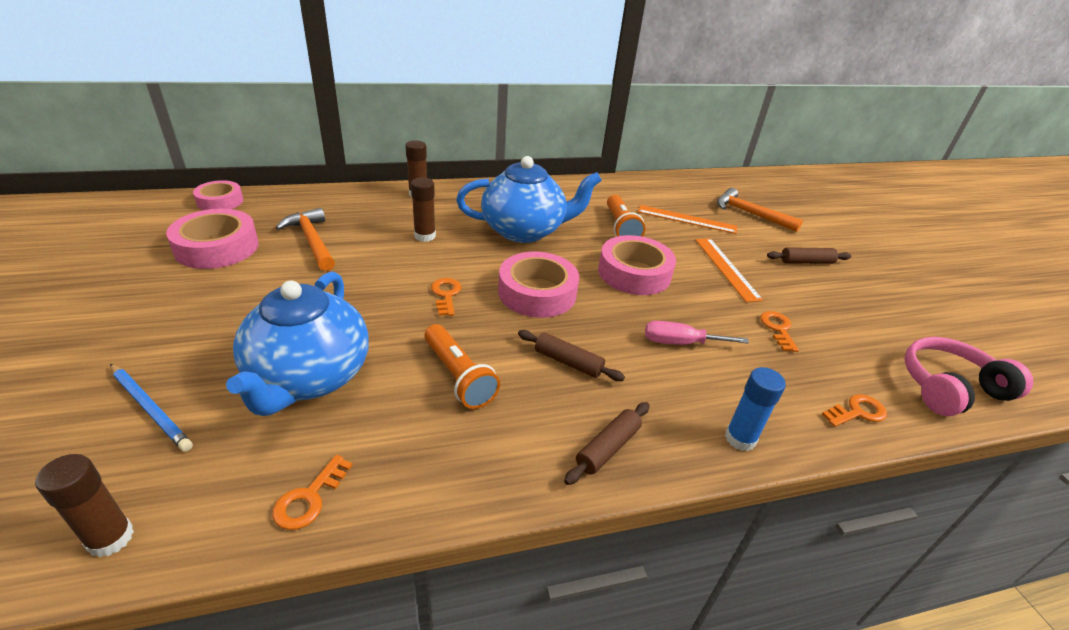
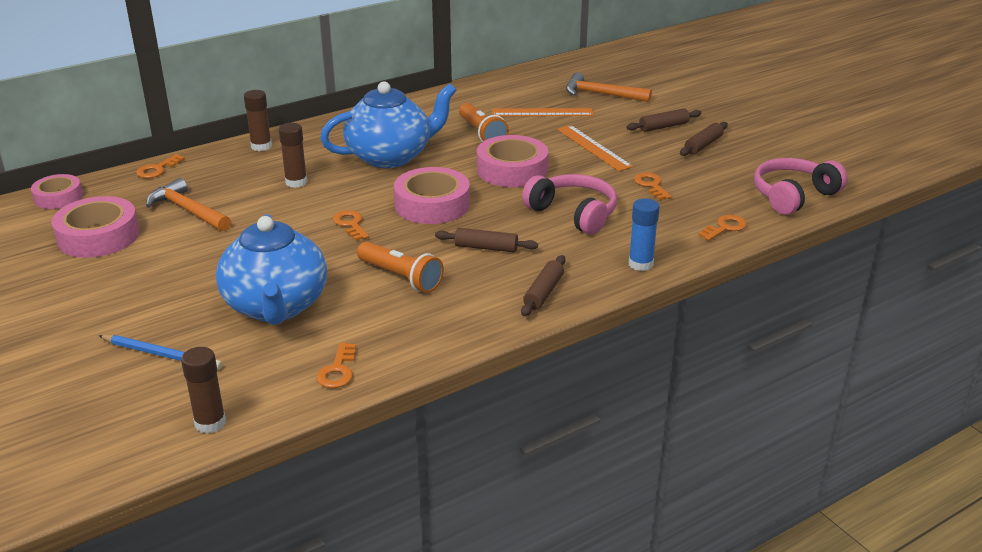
camera: 15 degrees left, 5 degrees down
pink screwdriver [645,321,749,345] -> pink headphones [522,174,617,235]
none -> orange key [136,154,185,178]
none -> brown rolling pin [680,122,728,156]

